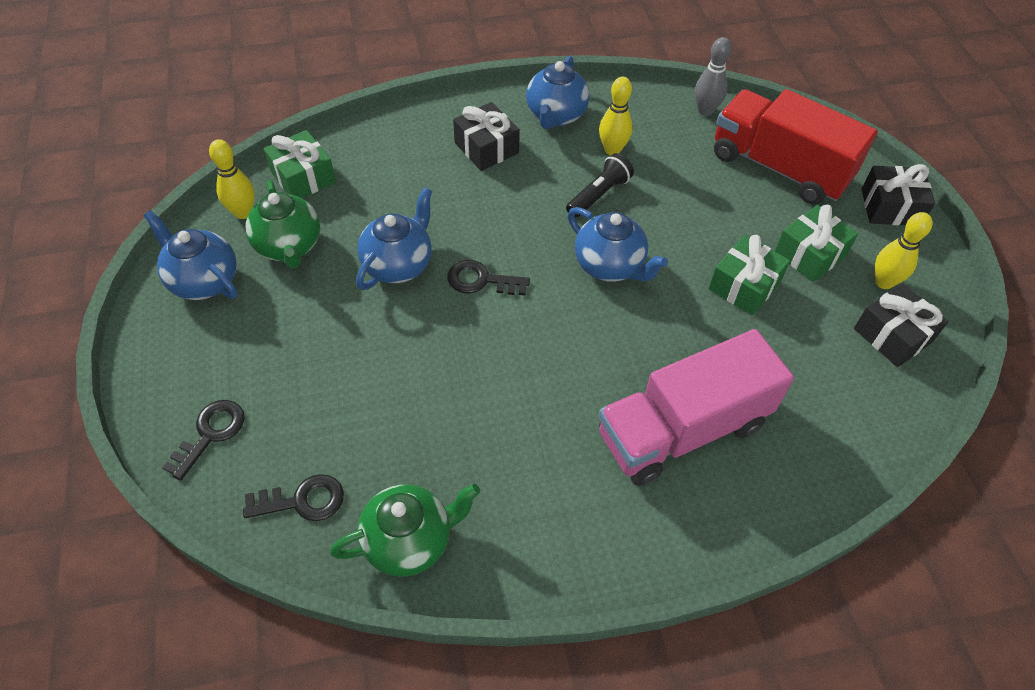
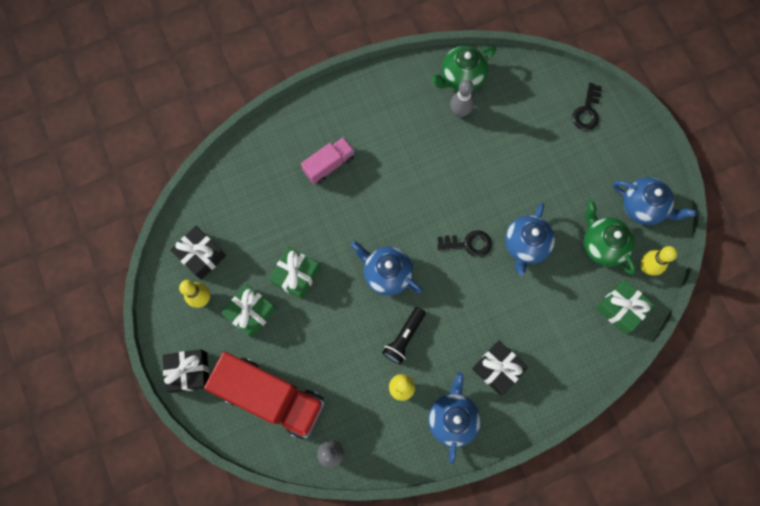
camera: 170 degrees right, 20 degrees up
black key [243,474,344,521] -> none
pink truck [598,329,794,486] -> pink truck [301,137,355,184], size x0.53
none -> grey bowling pin [450,80,474,118]

